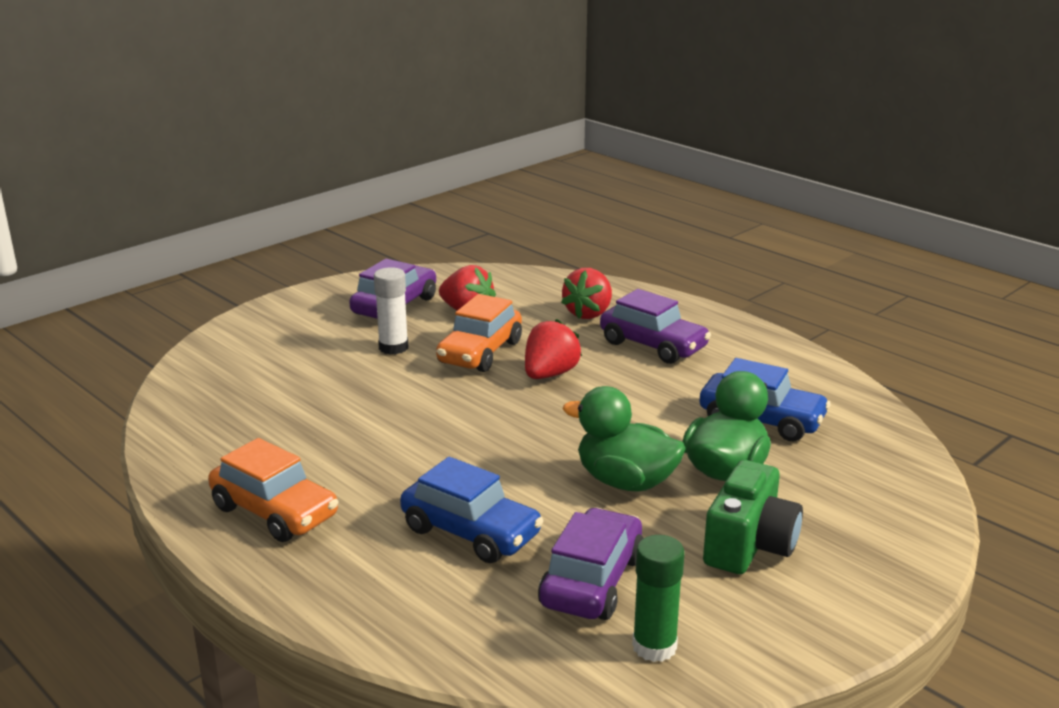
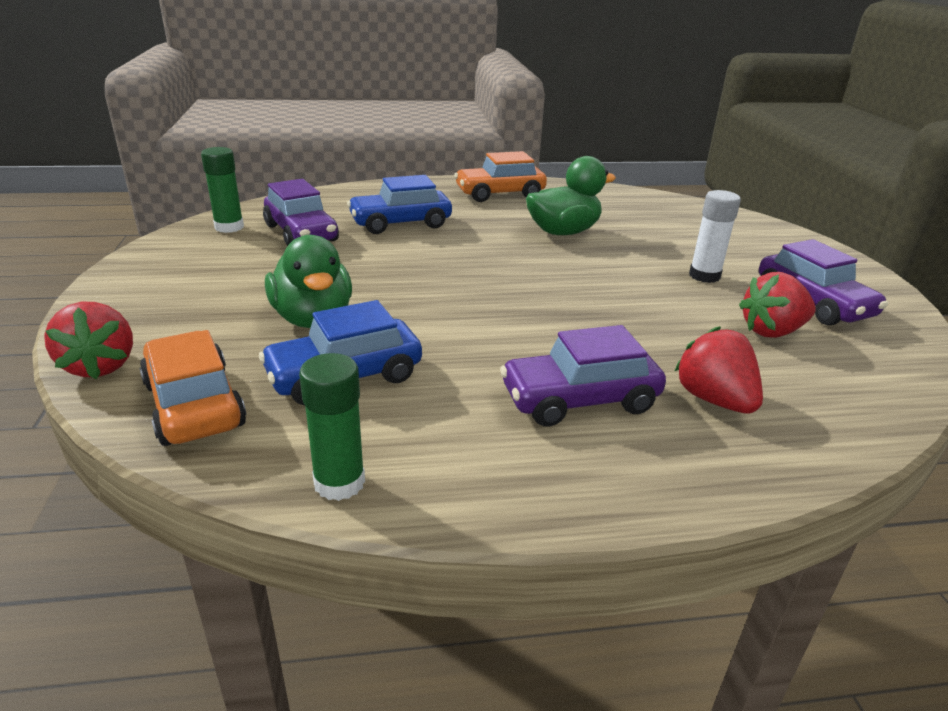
camera: 125 degrees right, 5 degrees up
orange car [436,294,522,372] -> orange car moved to [140,330,246,446]
red strawberry [525,319,582,379] -> red strawberry moved to [44,302,133,379]
green duck [563,386,686,492] -> green duck moved to [526,156,616,235]
green camera [703,460,803,574] -> none
none -> green glue stick [299,353,365,501]

